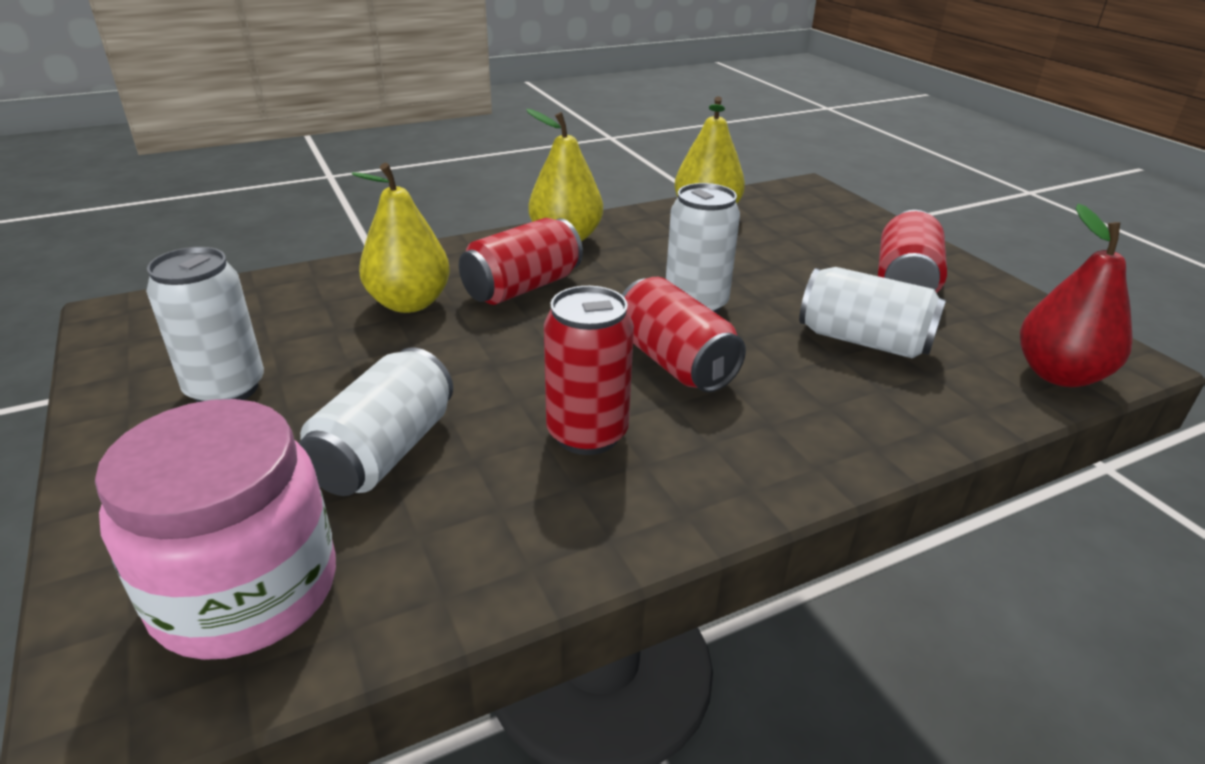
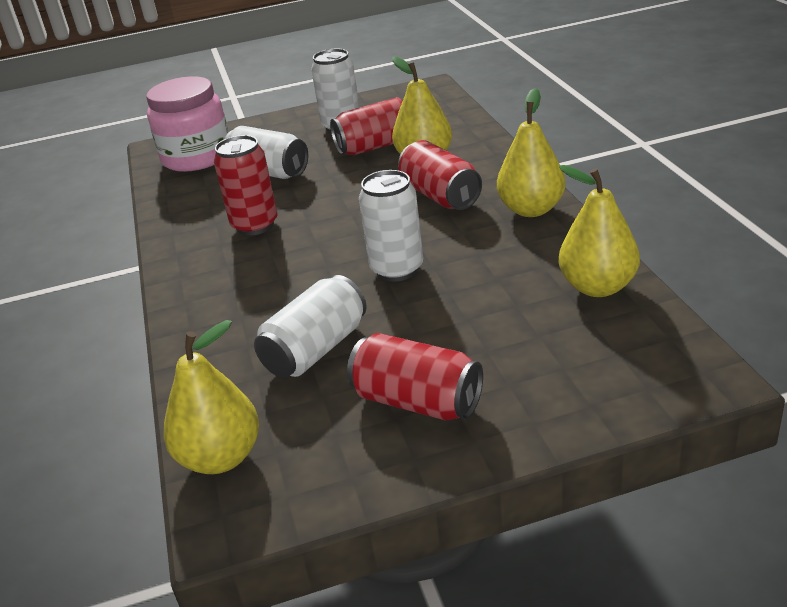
camera: 105 degrees right, 0 degrees up
red can [622,277,746,393] -> red can moved to [330,97,403,155]
red pear [1020,204,1133,387] -> yellow pear [163,320,259,474]

